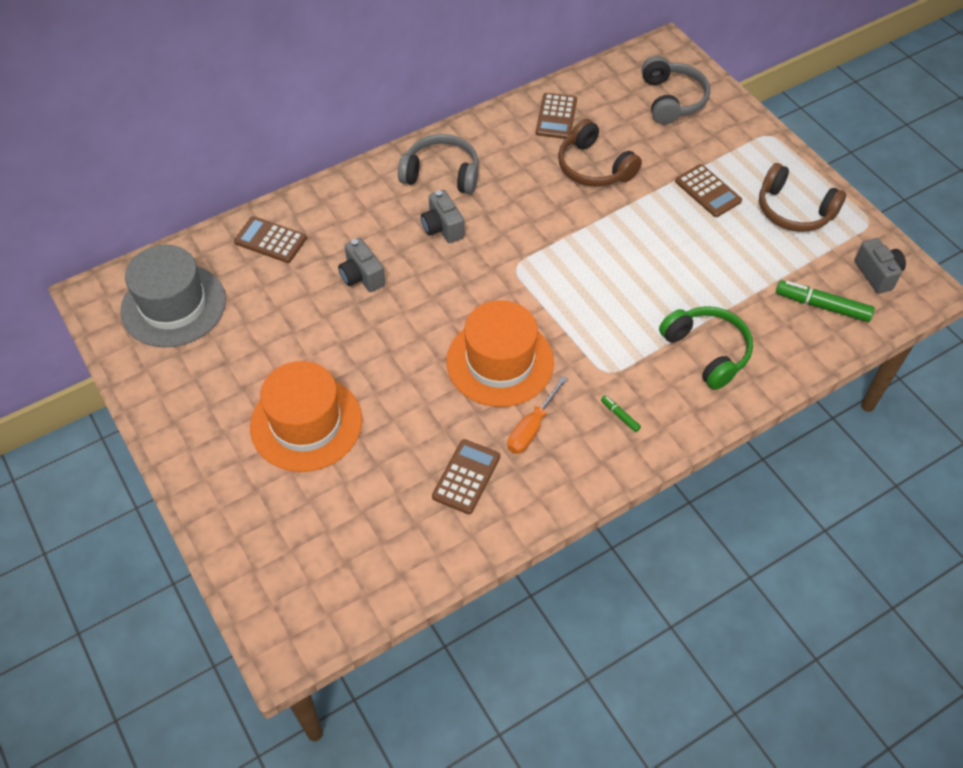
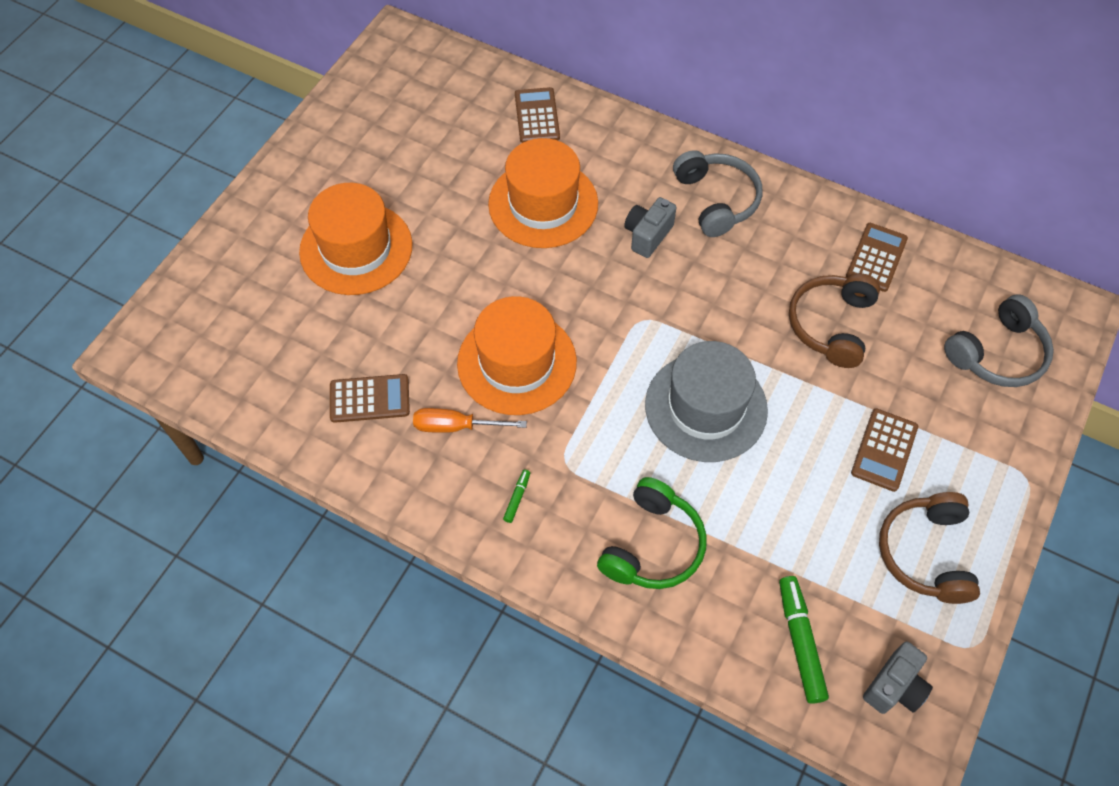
camera: 60 degrees right, 5 degrees up
grey hat [120,245,226,347] -> grey hat moved to [645,341,768,462]
grey camera [338,238,385,292] -> orange hat [488,138,598,248]
brown calculator [536,93,577,139] -> brown calculator turned 135 degrees clockwise [846,223,908,292]

